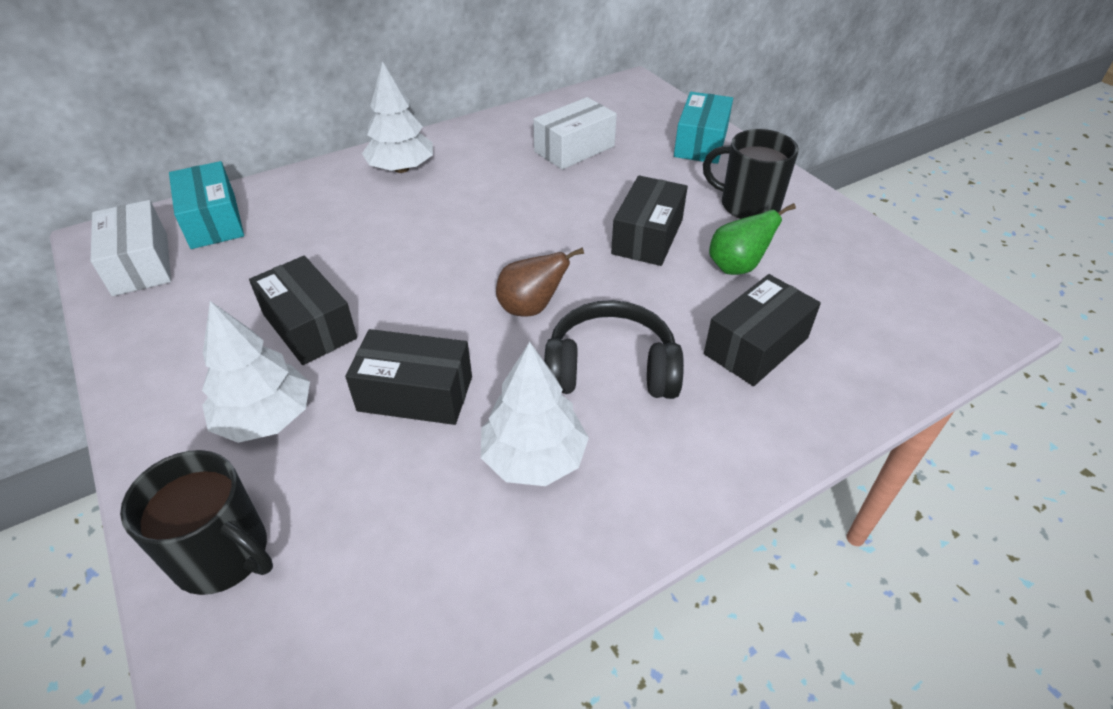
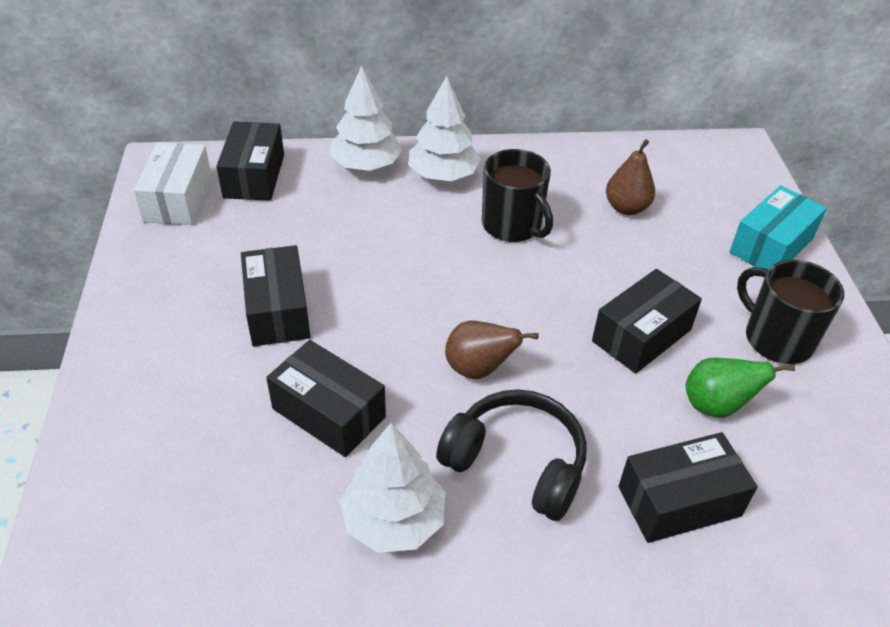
camera: 25 degrees right, 0 degrees up
black mug [120,450,273,595] -> black mug moved to [482,149,553,242]
turquoise box [169,161,244,249] -> black box [216,121,284,201]
white tree [202,301,310,443] -> white tree moved to [330,66,402,171]
white box [533,97,617,170] -> brown pear [606,139,655,215]

